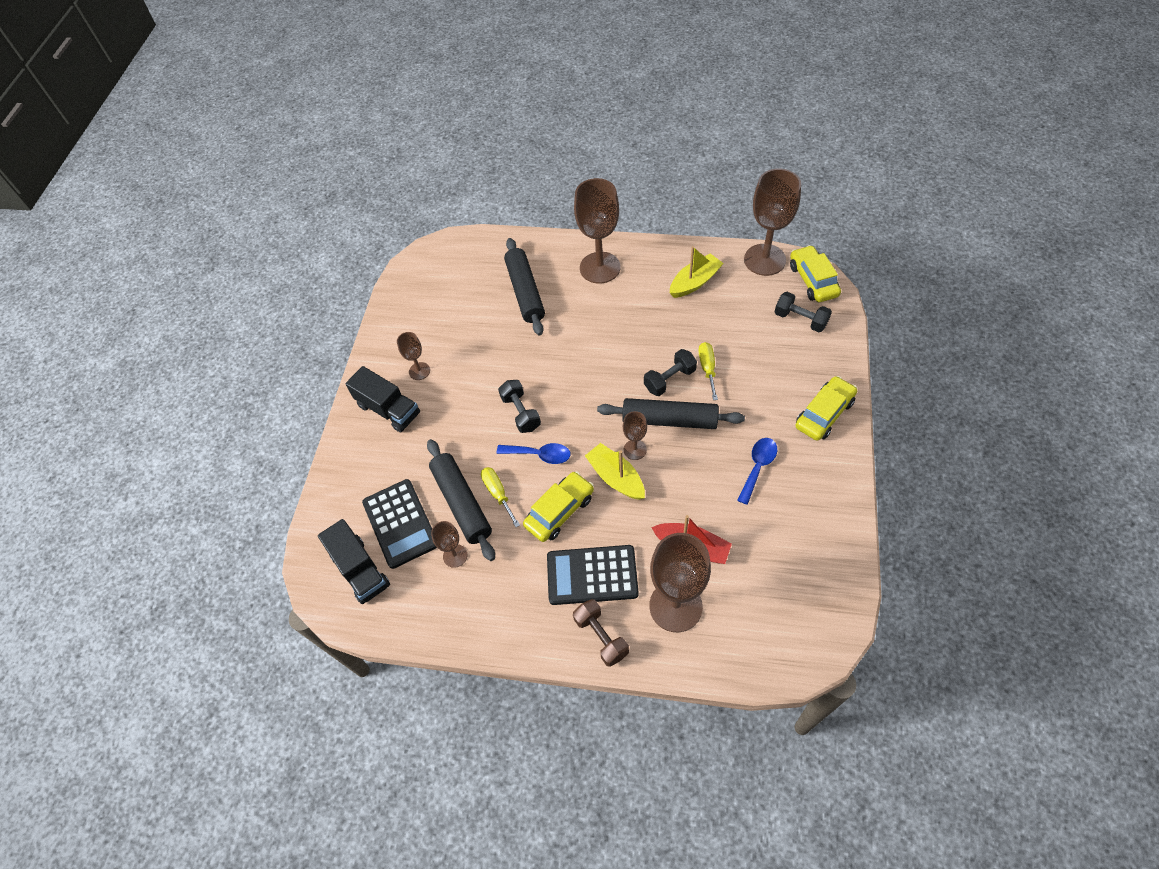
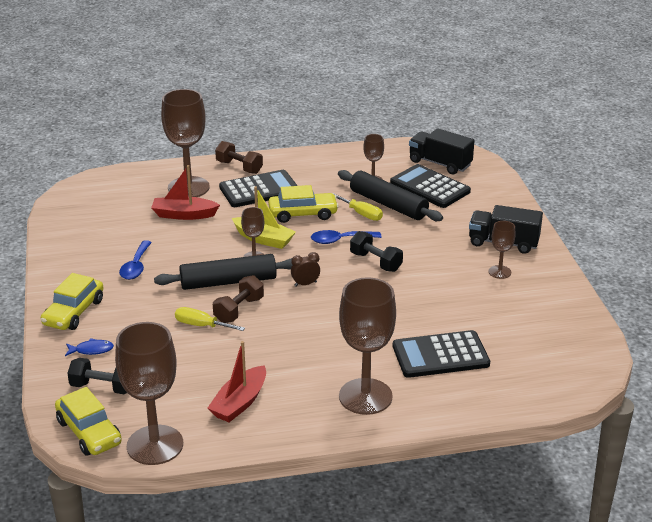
camera: 155 degrees right, 25 degrees down
black rolling pin [504,238,545,336] -> black calculator [393,330,490,378]
yellow car [523,471,594,542] -> yellow car turned 120 degrees counterclockwise [268,185,339,223]
black dumbbell [644,349,697,396] -> brown dumbbell [213,275,264,323]
yellow boat [670,246,724,298] -> red boat [207,341,266,422]
yellow screwdriver [698,342,718,400] -> yellow screwdriver turned 135 degrees clockwise [175,307,245,331]
none -> blue fish [65,338,114,356]
none -> brown clock [291,252,320,286]

